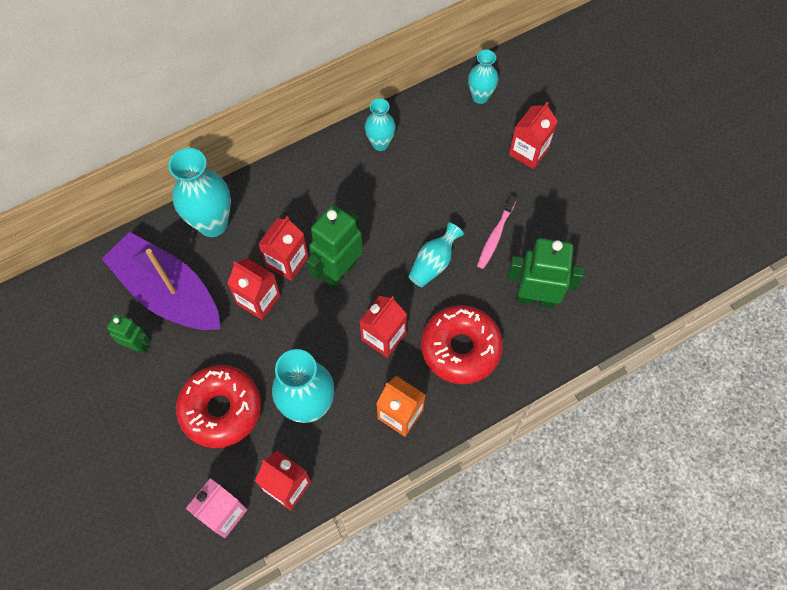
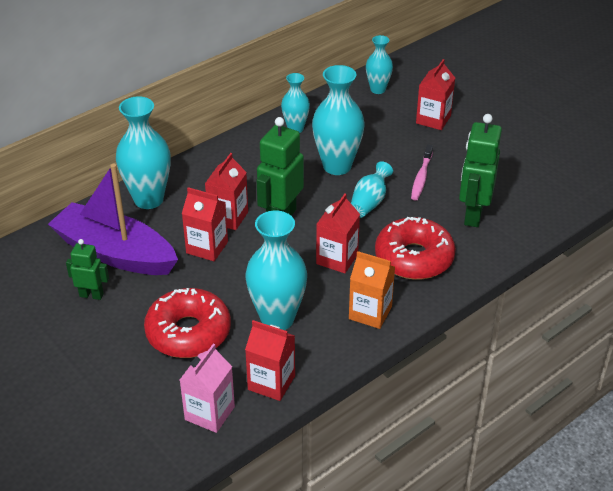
camera: 10 degrees left, 25 degrees down
green robot [507,238,585,308] -> green robot turned 75 degrees counterclockwise [459,114,502,227]
none -> turquoise vase [312,65,365,175]

